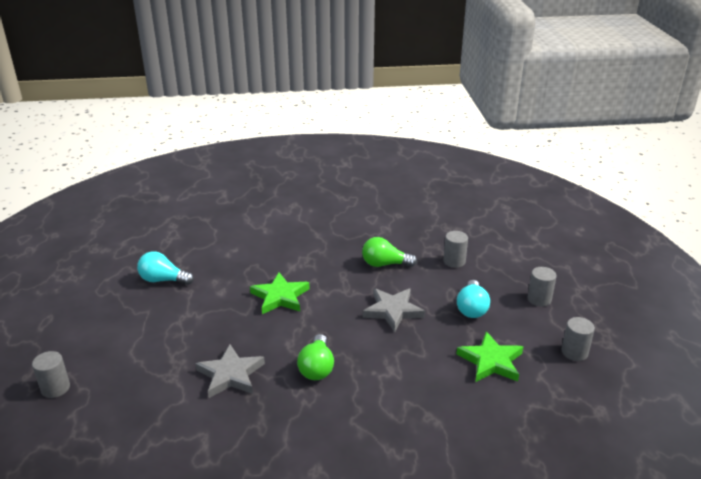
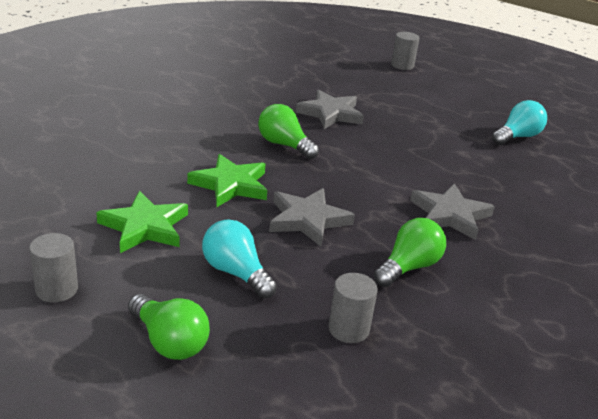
camera: 125 degrees right, 0 degrees up
green star [250,272,310,314] -> green star moved to [187,154,267,207]
grey cylinder [527,267,557,307] -> green light bulb [128,294,210,360]
none -> grey star [410,183,495,240]

